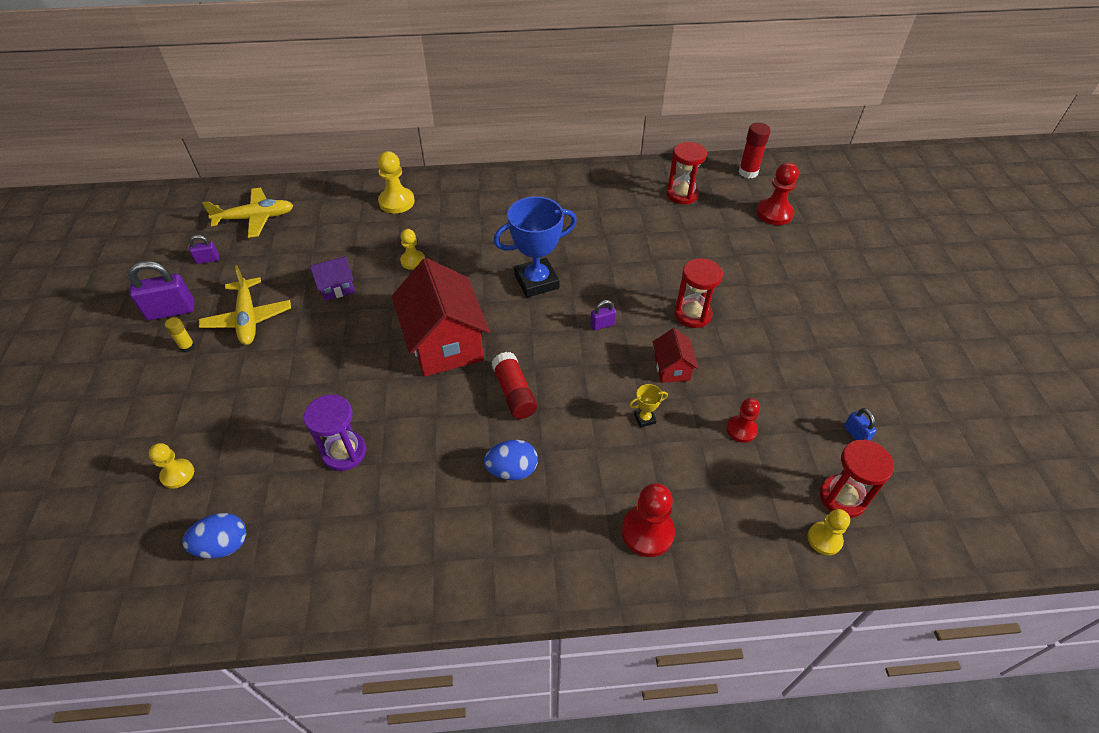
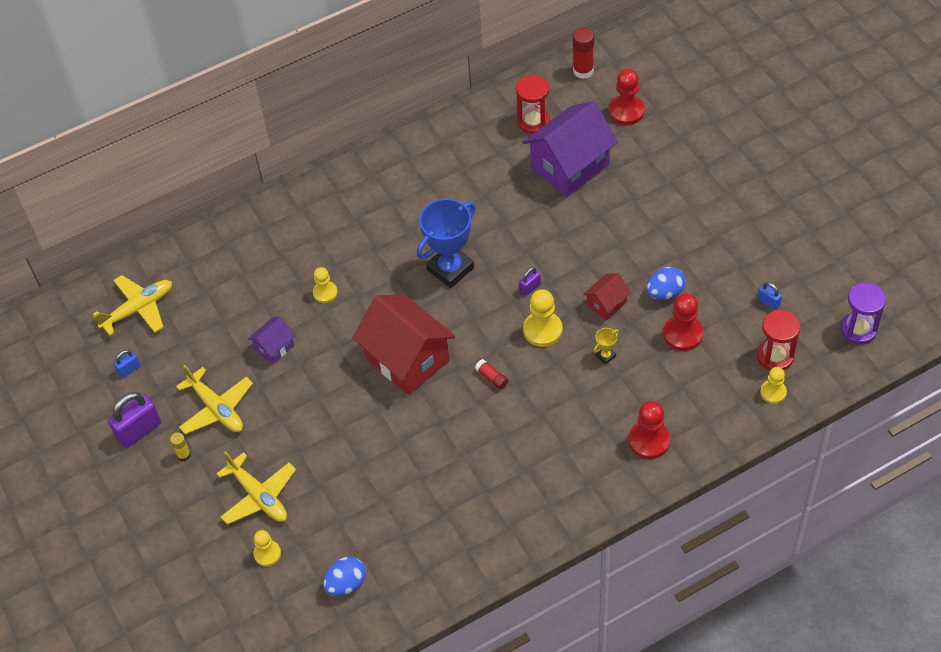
camera: 20 degrees left, 5 degrees up
purple padlock [189,235,219,264] -> blue padlock [114,350,140,378]
purple hourglass [303,394,366,471] -> purple hourglass moved to [841,282,886,344]
yellow pawn [377,151,415,213] -> yellow pawn moved to [523,289,563,347]
blue egg [484,440,538,480] -> blue egg moved to [646,267,685,300]
red glue stick [492,352,537,419] -> red glue stick [475,359,508,390], size x0.58
red house [653,328,699,383] -> red house turned 75 degrees clockwise [583,273,631,321]
red hourglass [674,258,723,328] -> none
red pawn [727,398,760,443] -> red pawn [663,293,703,351], size x1.56
none -> yellow plane [216,451,296,525]
none -> purple house [522,101,618,197]

